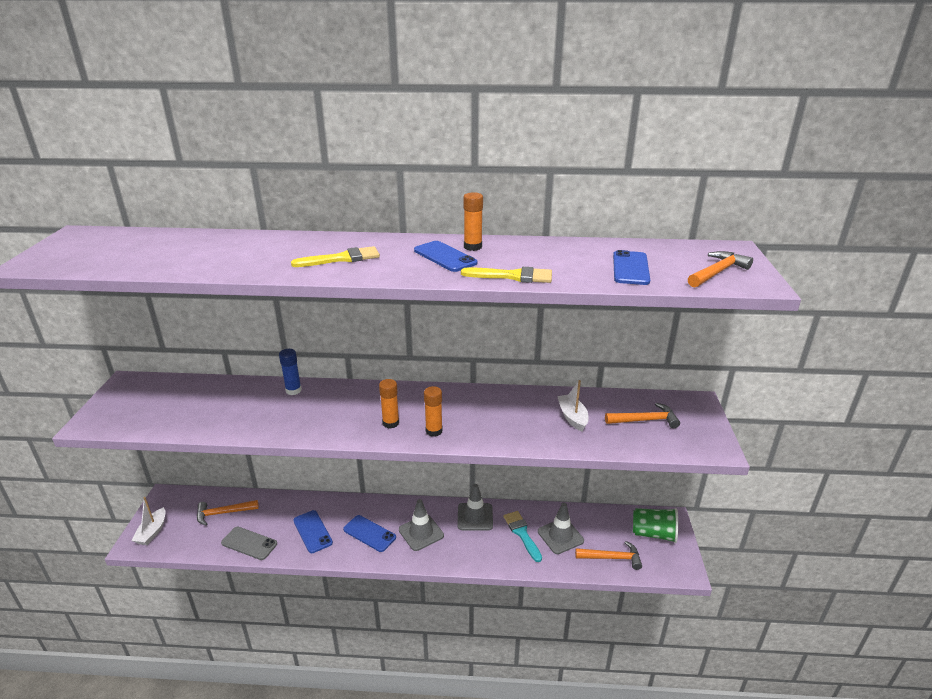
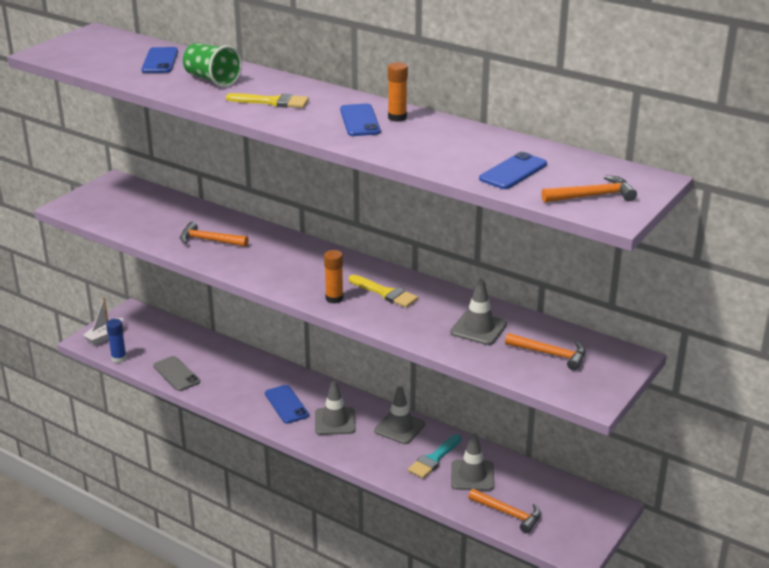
camera: 30 degrees right, 0 degrees up
orange hammer [197,500,259,525] -> orange hammer moved to [180,221,248,247]
blue glue stick [279,349,302,395] -> blue glue stick moved to [106,319,127,363]
blue phone [293,510,333,553] -> blue phone moved to [141,47,178,73]
orange glue stick [379,379,399,428] -> none
yellow brush [461,267,552,283] -> yellow brush moved to [349,275,418,308]
turquoise brush [504,511,542,562] -> turquoise brush turned 150 degrees counterclockwise [408,434,462,478]
white boat [557,380,589,432] -> grey traffic cone [450,279,507,345]
green cup [633,508,678,543] -> green cup moved to [183,43,242,87]

